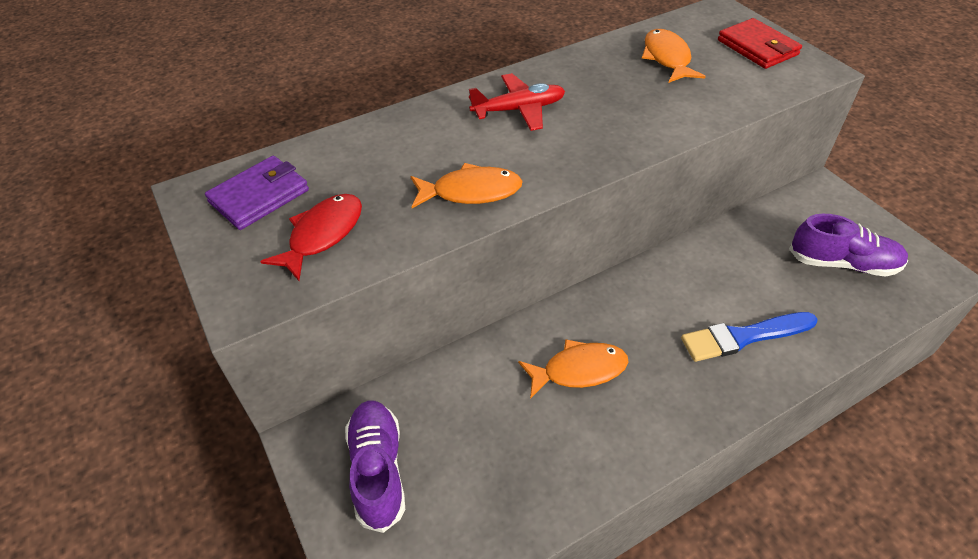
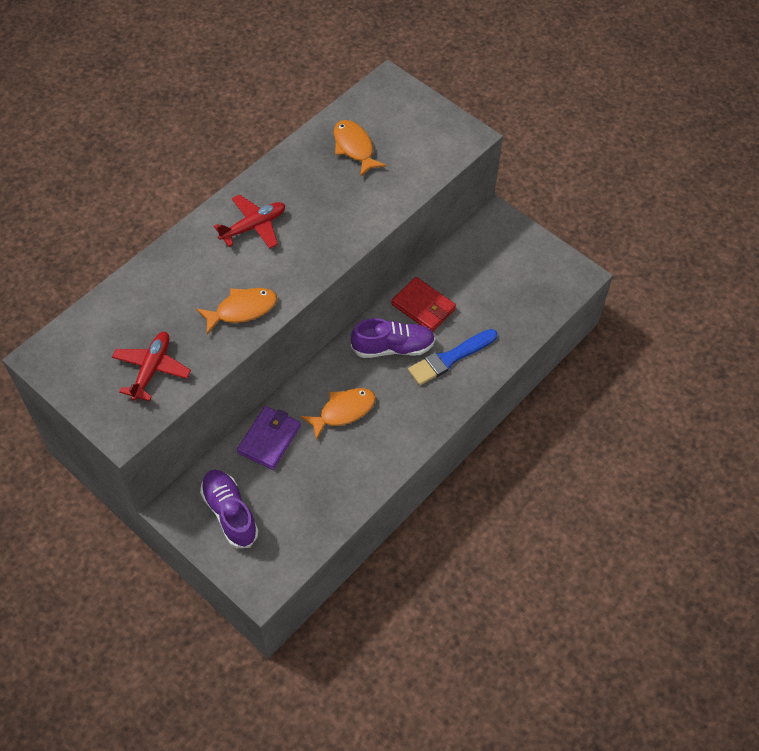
camera: 20 degrees left, 10 degrees up
purple wallet [205,156,309,230] -> purple wallet moved to [237,406,301,470]
red fish [260,194,362,281] -> red plane [112,332,191,401]
red wallet [718,18,802,69] -> red wallet moved to [391,277,456,332]
purple shoe [789,214,908,277] -> purple shoe moved to [351,318,435,358]

